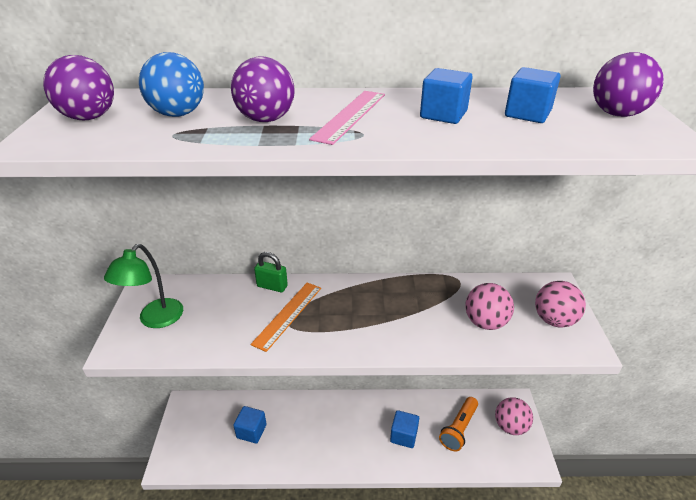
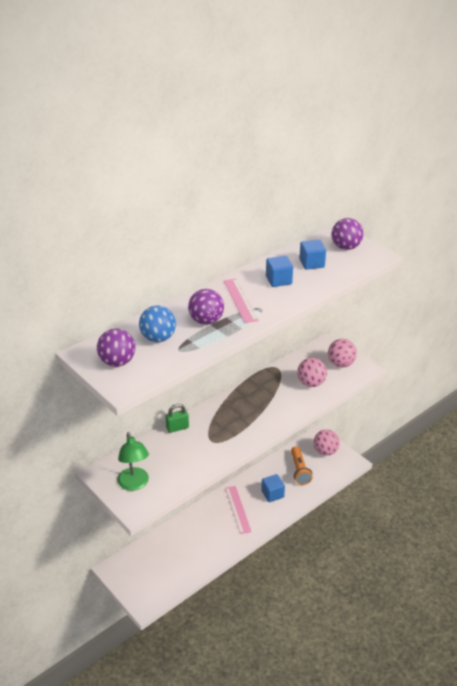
camera: 40 degrees left, 0 degrees up
blue cube [233,406,266,444] -> none
orange ruler [251,283,321,352] -> none
none -> pink ruler [225,486,252,534]

